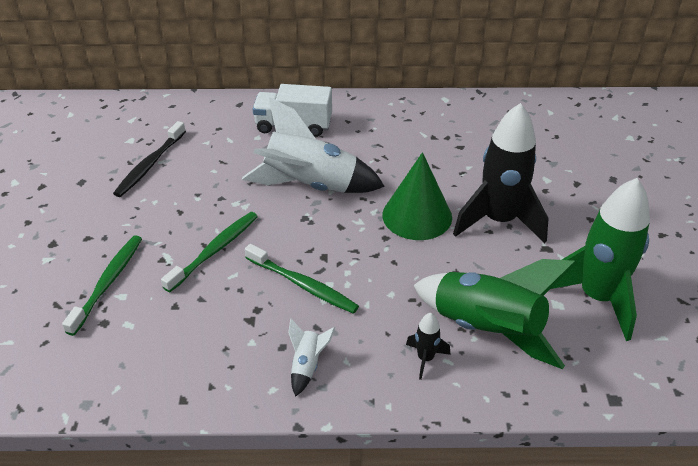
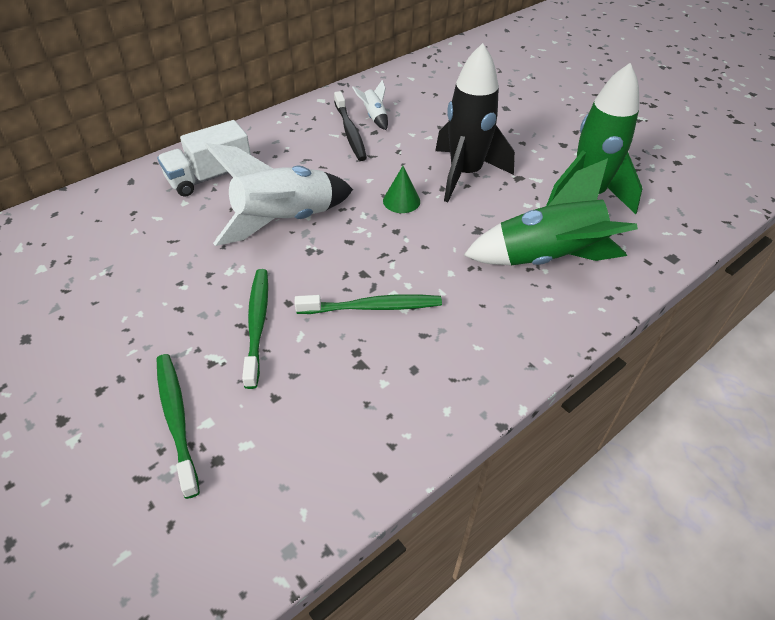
camera: 40 degrees left, 5 degrees up
black toothbrush [113,121,186,197] -> black toothbrush moved to [334,91,367,161]
white rocket [288,319,335,397] -> white rocket moved to [352,80,388,130]
green cone [382,152,452,240] -> green cone [383,166,420,213], size x0.54
black rocket [406,313,450,380] -> none

